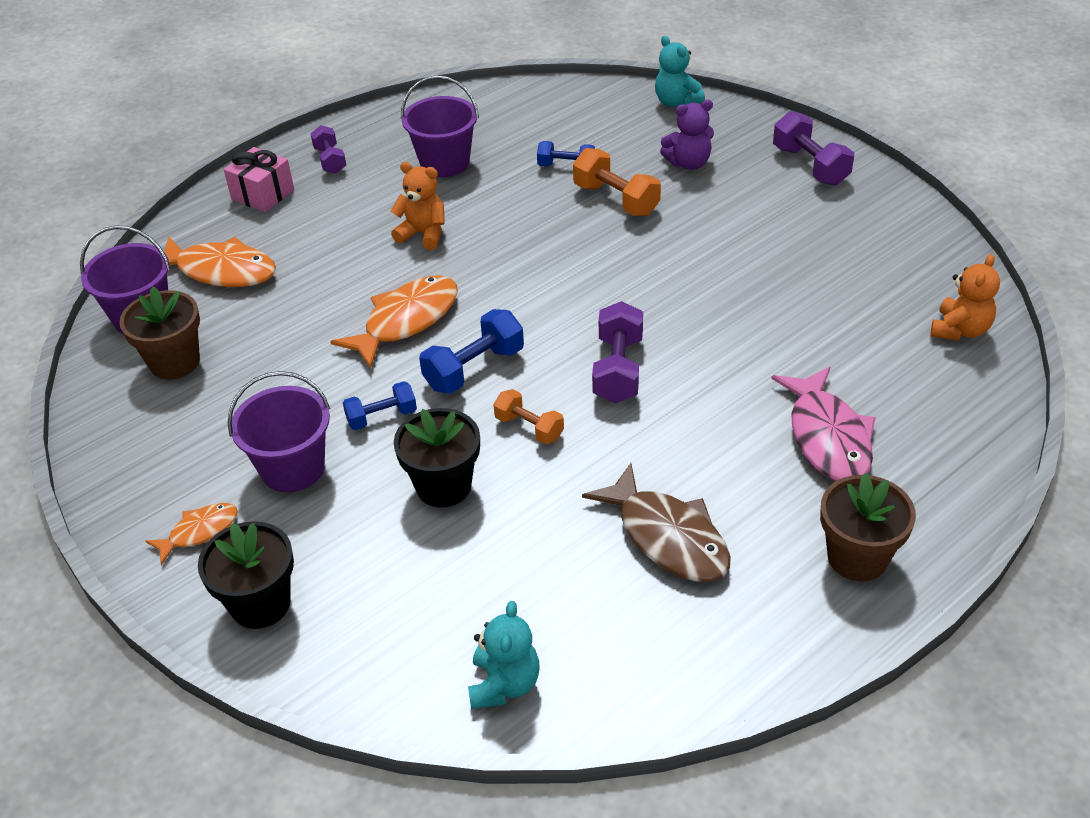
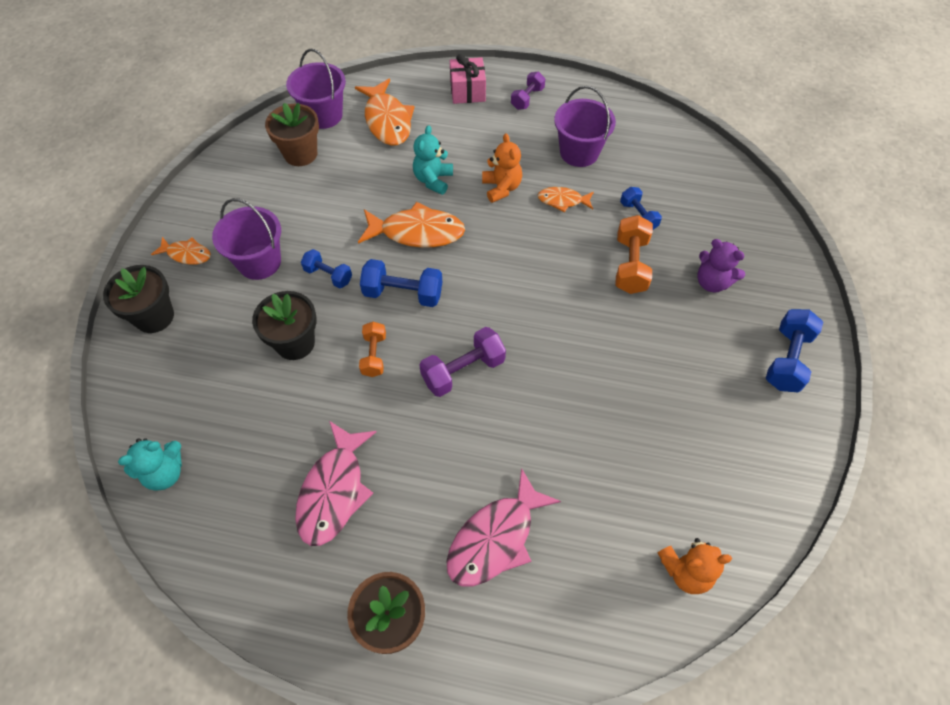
camera: 50 degrees right, 15 degrees up
brown fish [582,463,731,582] -> pink fish [295,421,377,546]
turquoise teddy bear [655,36,705,107] -> turquoise teddy bear moved to [413,125,453,195]
purple dumbbell [773,111,854,186] -> blue dumbbell [766,309,823,392]
none -> orange fish [538,187,594,212]

